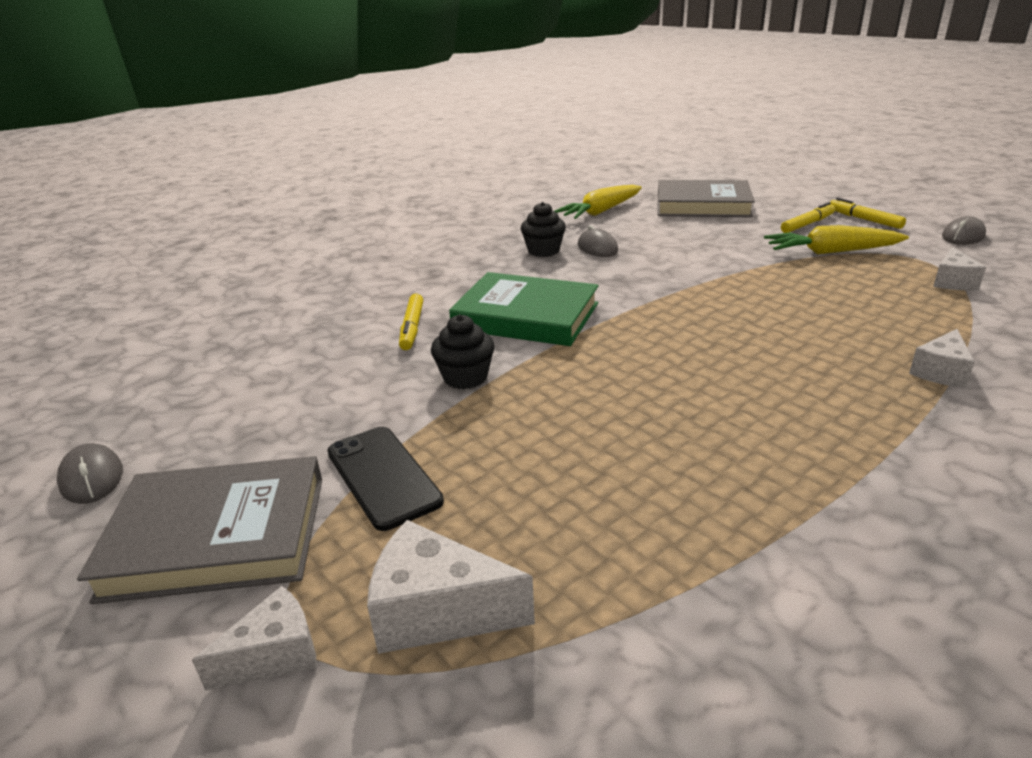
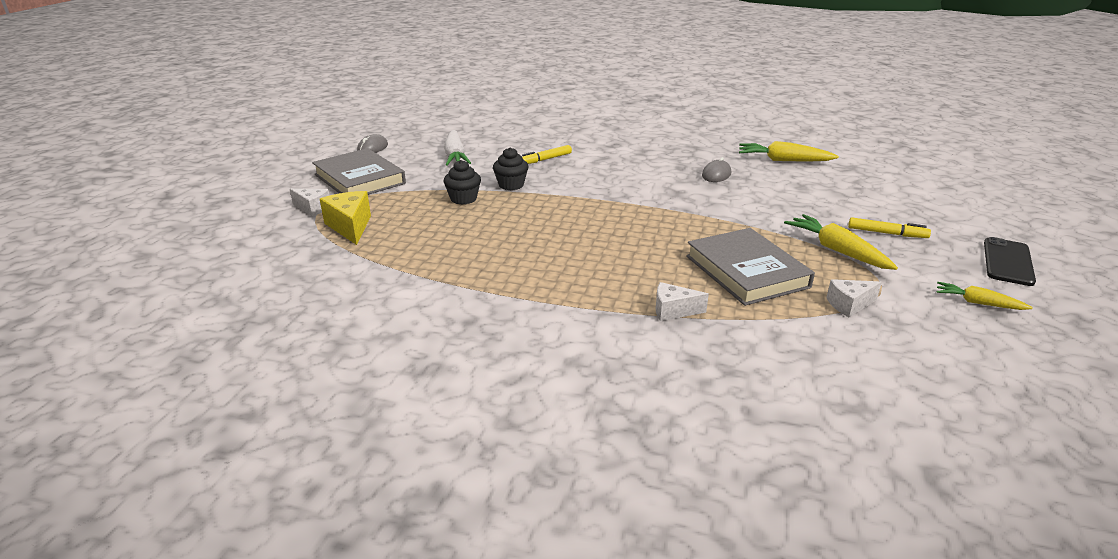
camera: 55 degrees right, 0 degrees up
black phone [327,427,444,531] -> black phone moved to [984,237,1036,286]
white cheese [367,520,535,654] -> yellow cheese [320,191,371,245]
green book [449,272,599,346] -> none
black cupcake [521,202,566,257] -> black cupcake moved to [444,160,481,205]
grey book [657,180,755,217] -> grey book moved to [686,228,815,306]
yellow marker [830,198,906,229] -> none
grey mouse [942,216,986,245] -> yellow carrot [936,282,1033,310]
none -> white carrot [444,130,471,166]

